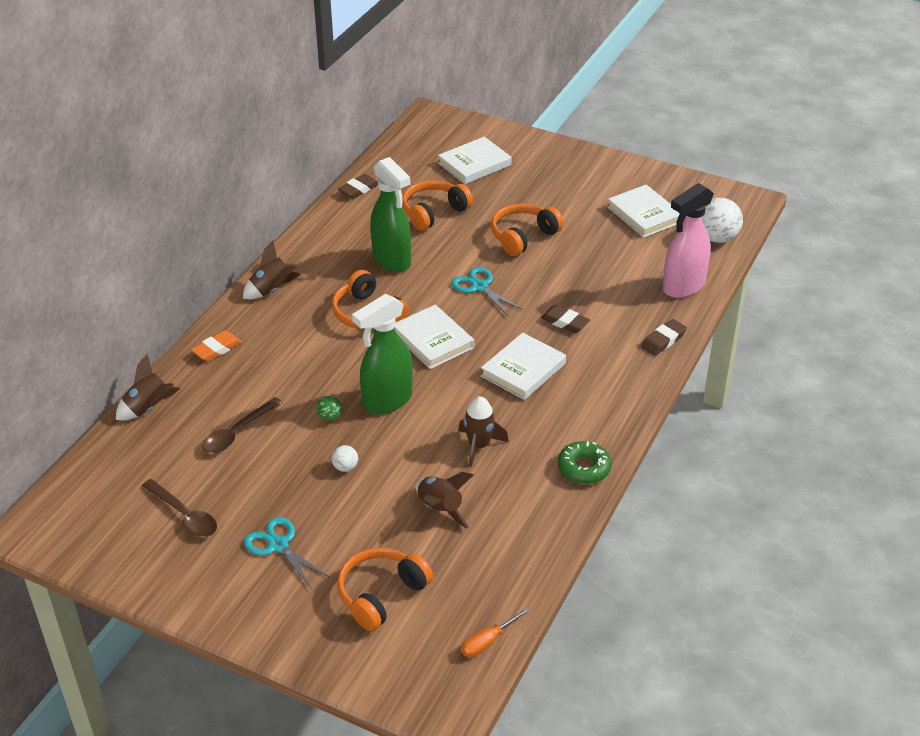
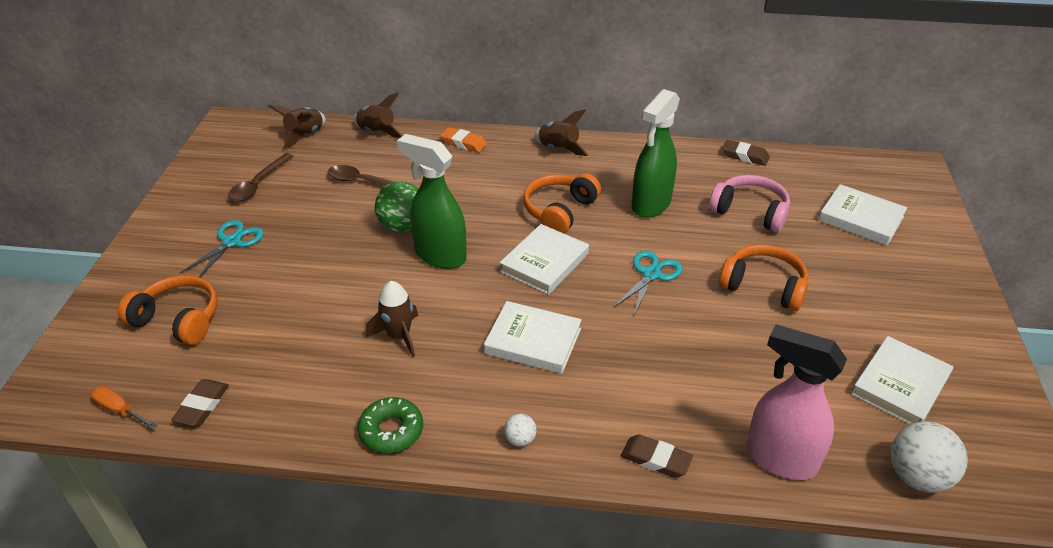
camera: 70 degrees right, 0 degrees up
green ball [316,396,342,421] -> green ball [375,181,418,233], size x2.03
white ball [332,445,358,472] -> white ball moved to [504,414,537,446]
orange headphones [402,180,473,231] -> pink headphones [709,175,790,232]
brown rocket [416,472,473,529] -> brown rocket moved to [268,105,326,148]
brown eraser [540,305,590,333] -> brown eraser moved to [171,379,229,426]

